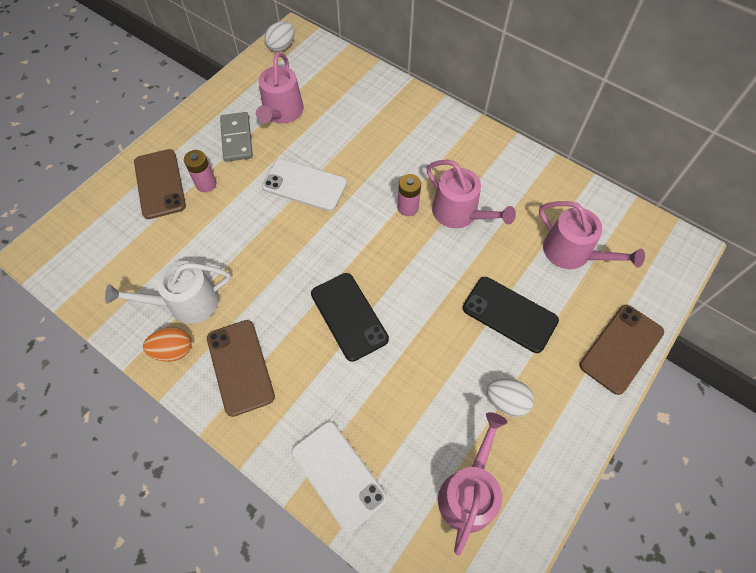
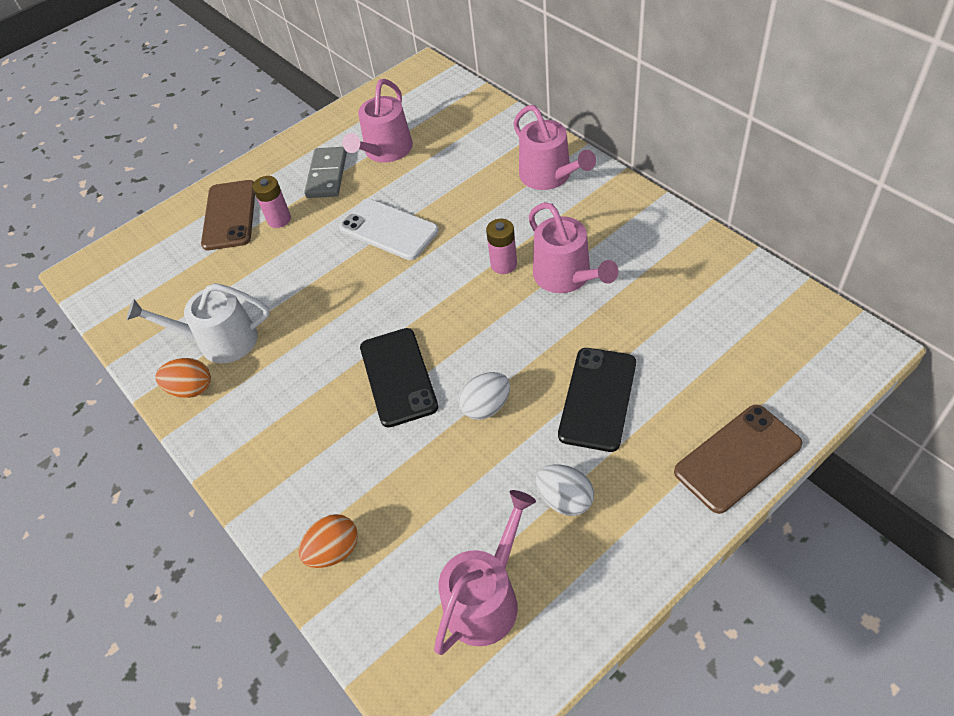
camera: 20 degrees right, 10 degrees down
brown phone [207,320,275,417] -> none
white egg [264,21,295,52] -> white egg moved to [458,372,510,420]
white phone [291,421,388,532] -> orange egg [299,514,358,568]
black phone [462,277,559,353] -> black phone turned 60 degrees clockwise [558,348,636,452]
pink watering can [539,201,645,269] -> pink watering can moved to [513,105,596,190]

